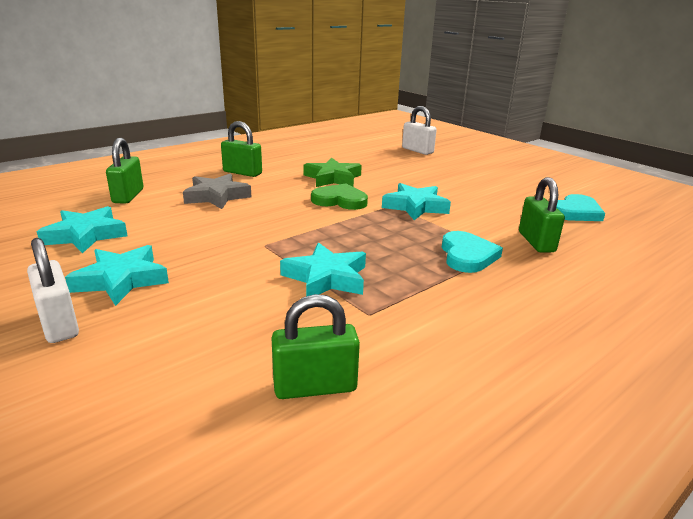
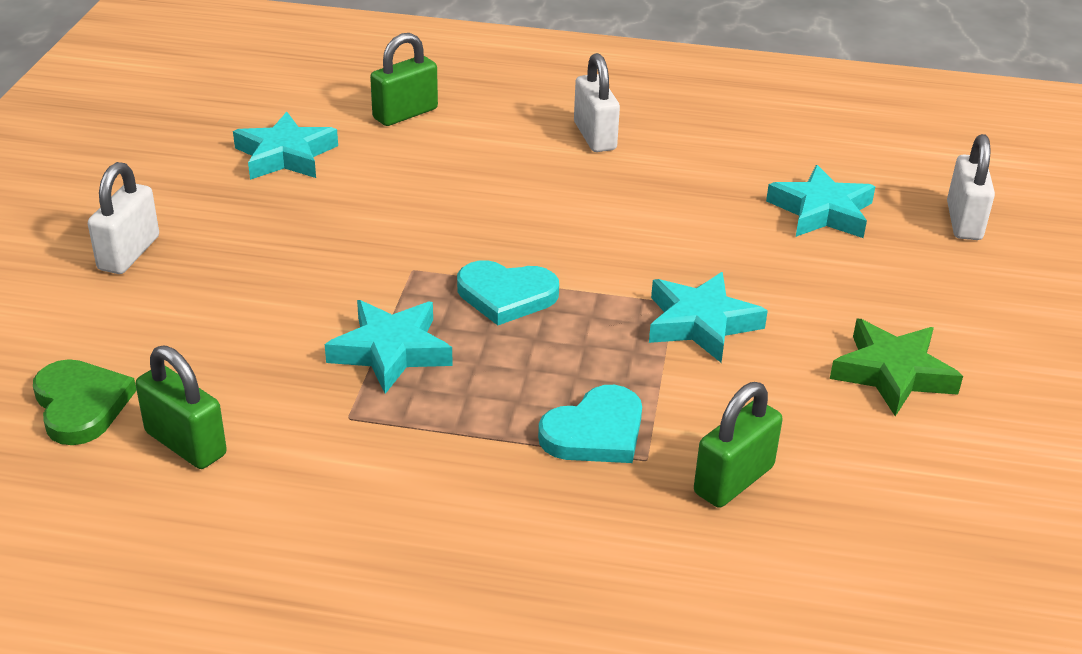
camera: 50 degrees right, 10 degrees up
turquoise star [65,245,169,306] -> turquoise star moved to [766,165,876,238]
grey star [183,174,251,209] -> none
green padlock [221,121,262,177] -> white padlock [574,53,620,152]
green star [304,158,362,187] -> green star moved to [830,319,963,416]
green heart [311,183,368,210] -> green heart moved to [33,359,137,445]
turquoise heart [556,194,605,221] -> turquoise heart moved to [457,260,559,325]

